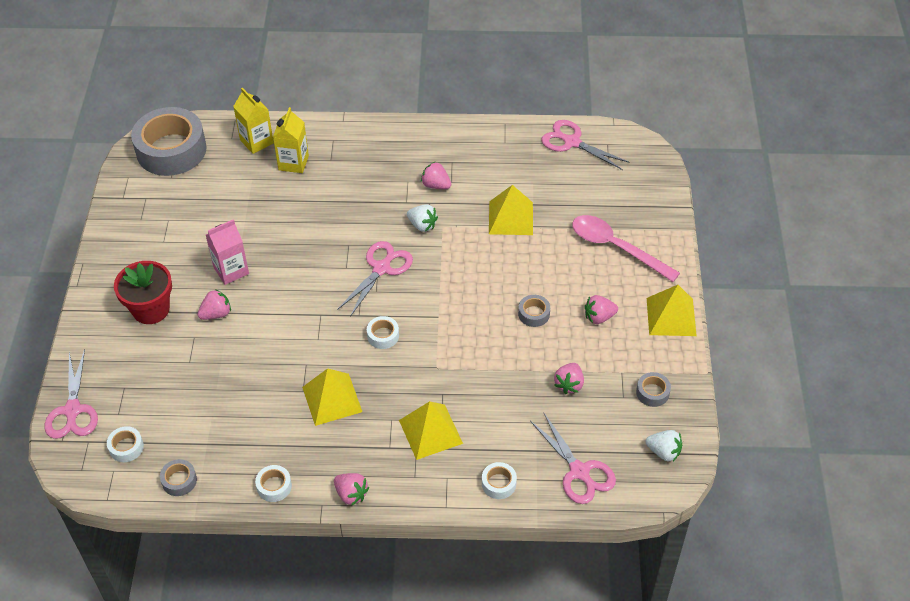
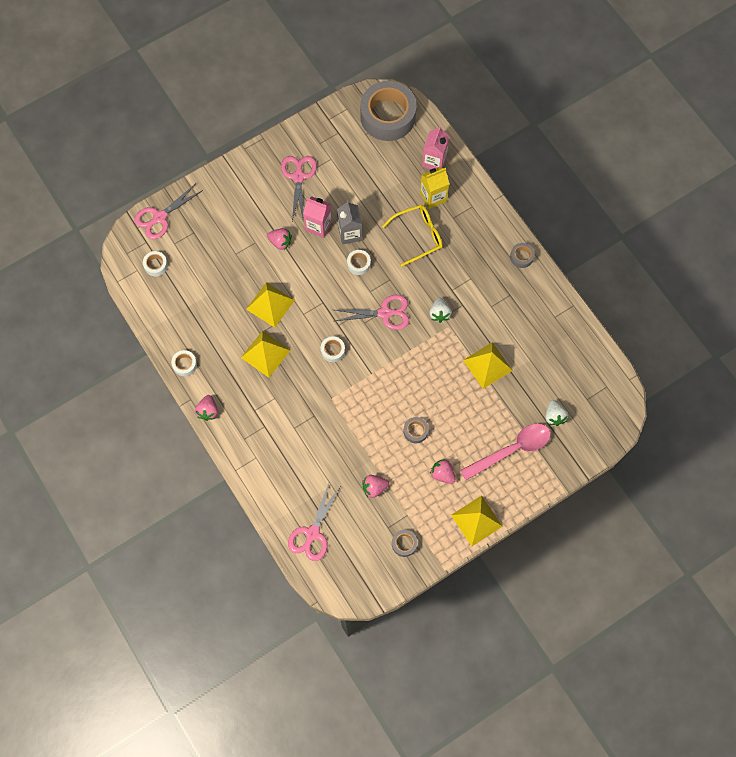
camera: 55 degrees right, 20 degrees up
red flower pot [114,261,172,324] -> none
grey tape [160,459,197,496] -> grey tape moved to [510,243,535,268]
yellow carton [233,88,274,154] -> pink carton [422,126,450,169]
yellow pyramid [399,401,463,460] -> yellow pyramid moved to [246,282,295,327]
pink strawberry [421,161,451,189] -> none
white tape [482,462,517,499] -> white tape moved to [347,250,371,275]
pink scissors [541,120,630,170] -> pink scissors moved to [281,156,317,222]
pink spoon [572,215,680,282] -> pink spoon turned 60 degrees clockwise [460,423,551,480]
white strawberry [646,430,682,461] -> white strawberry moved to [545,400,568,426]
none -> grey carton [337,200,362,245]
none -> yellow glasses [382,205,443,266]

